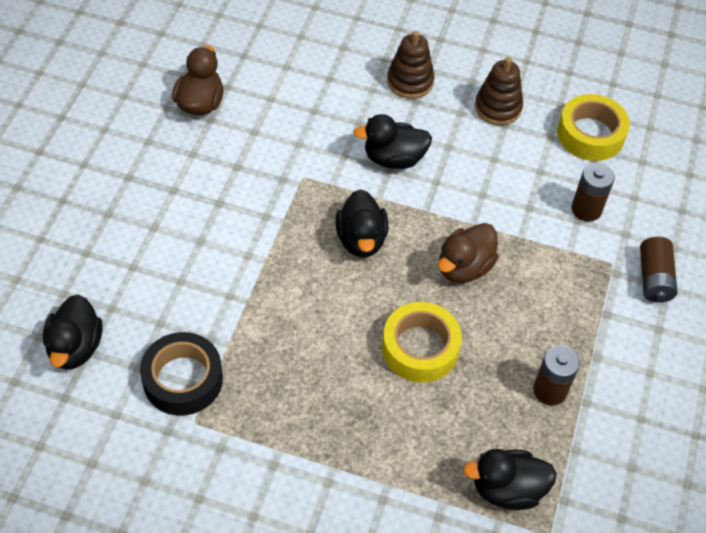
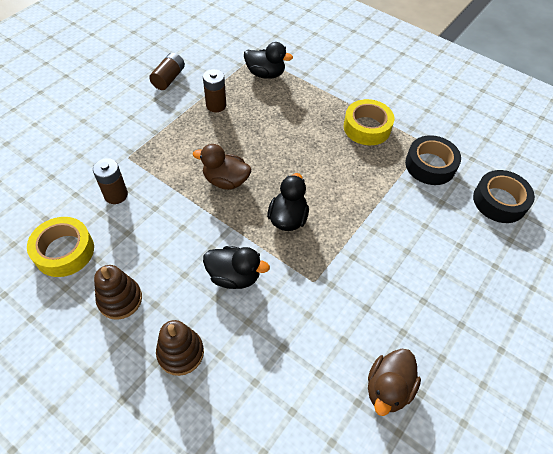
camera: 160 degrees left, 0 degrees up
black duck [43,294,103,369] -> black tape [473,170,535,223]
yellow tape [382,302,462,382] -> yellow tape moved to [344,99,394,145]
brown duck [438,223,499,283] -> brown duck turned 135 degrees counterclockwise [193,144,251,190]
brown battery [640,237,678,303] -> brown battery moved to [149,53,185,90]

